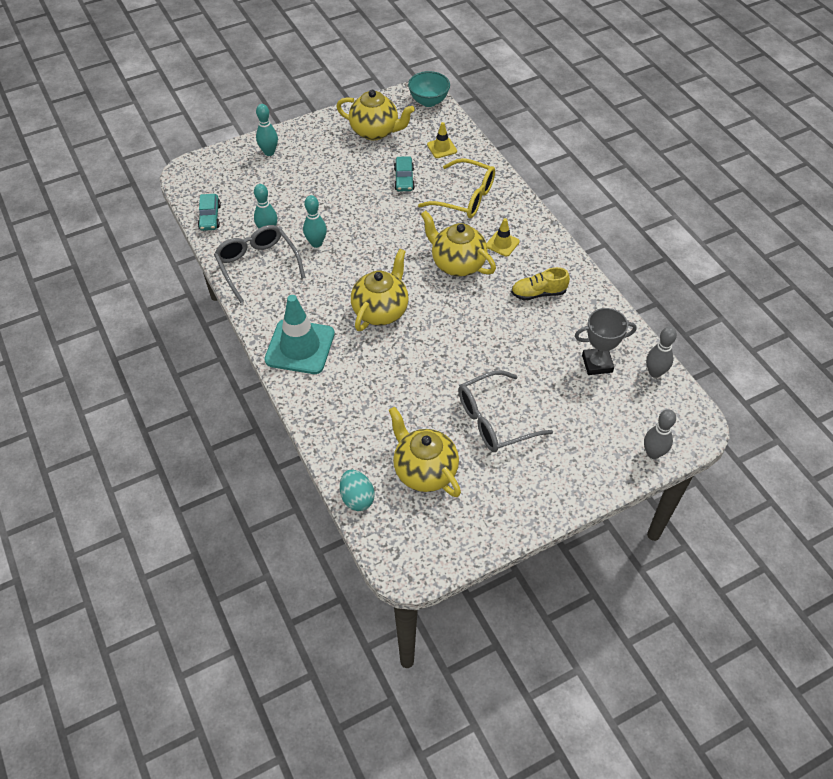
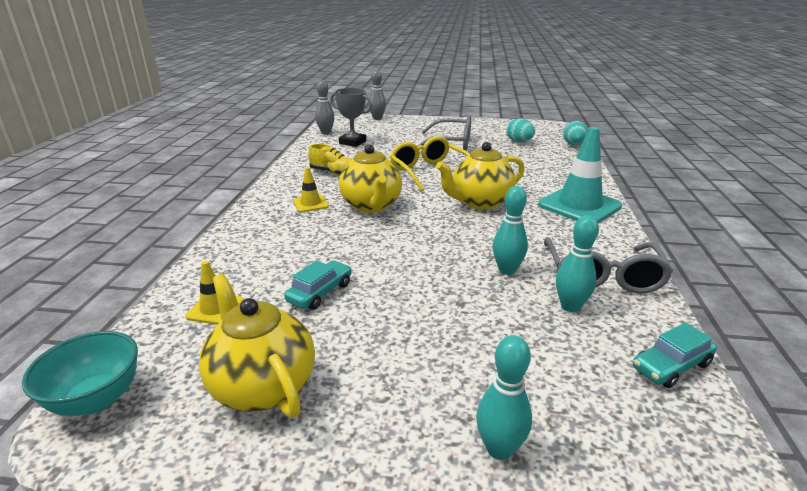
camera: 145 degrees left, 25 degrees down
turquoise car [198,194,221,231] -> turquoise car turned 150 degrees counterclockwise [633,322,717,388]
yellow teapot [389,407,461,497] -> turquoise egg [507,118,535,142]
yellow glasses [418,158,495,218] -> yellow glasses moved to [390,136,470,191]

